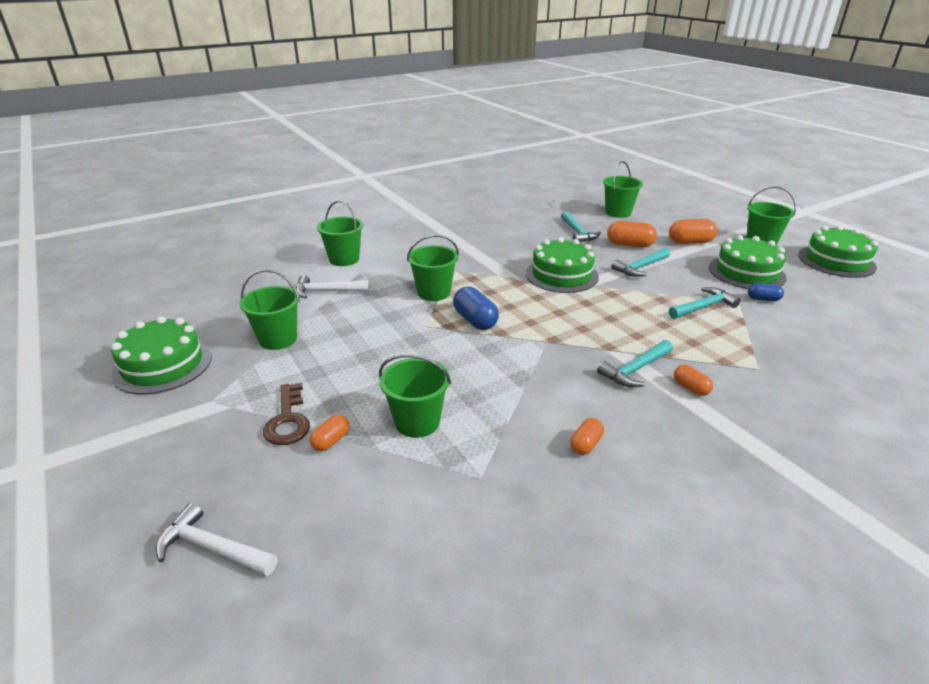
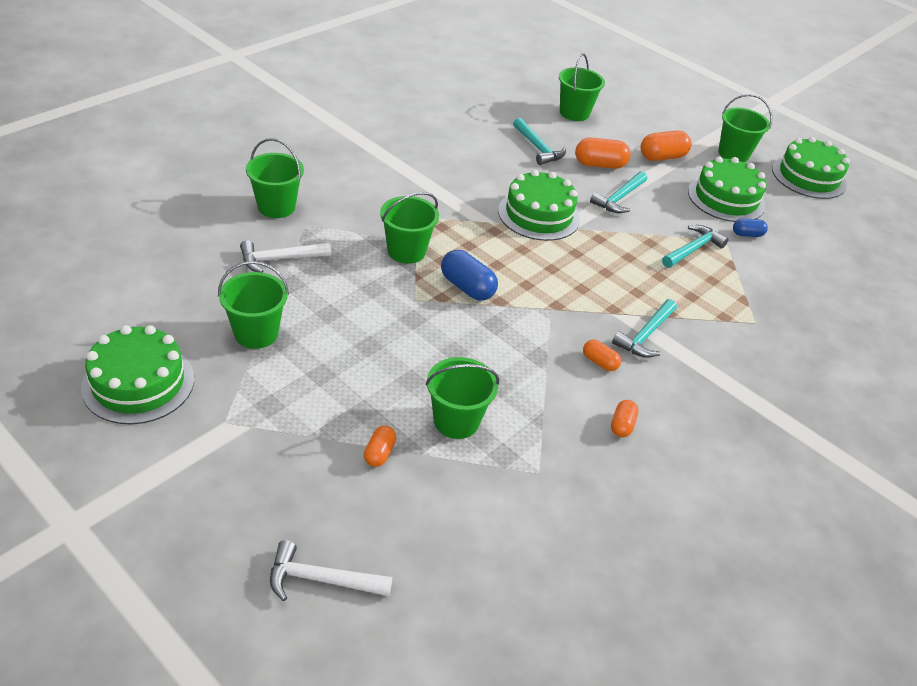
camera: 20 degrees left, 10 degrees up
brown key [263,383,310,445] -> none
orange capsule [674,365,713,396] -> orange capsule moved to [583,339,621,371]

